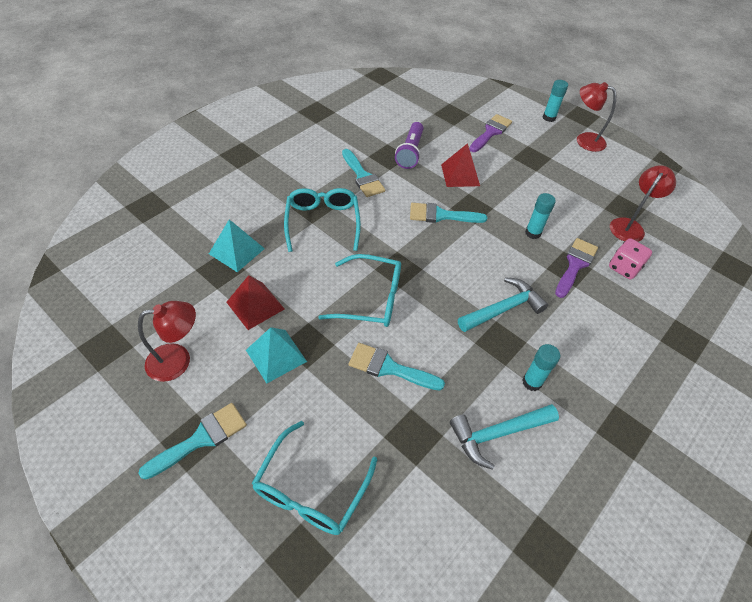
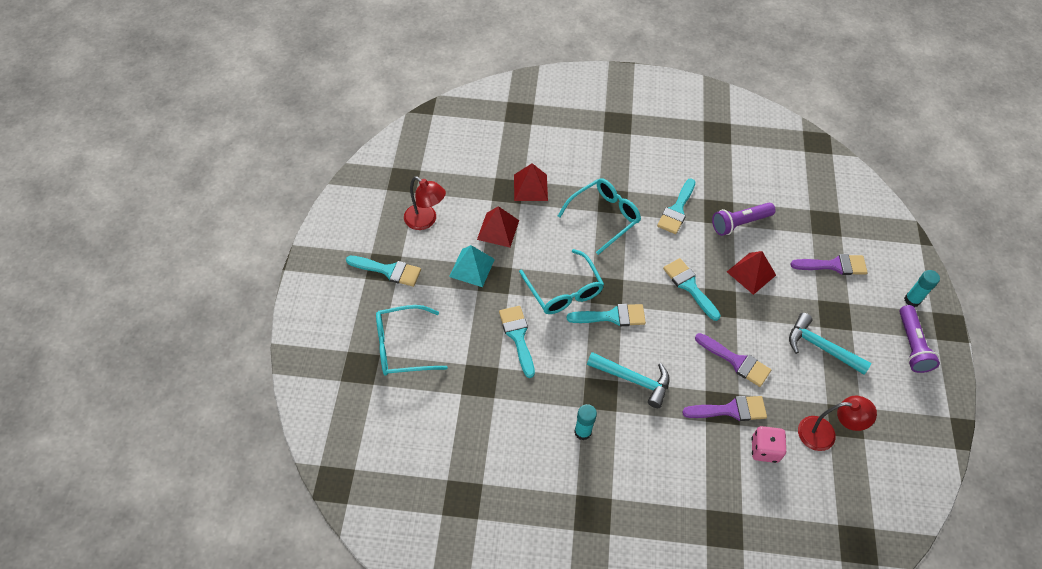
camera: 55 degrees right, 5 degrees up
turquoise pyramid [209,219,265,272] -> red pyramid [514,163,548,201]
turquoise hammer [450,404,559,470] -> turquoise hammer moved to [789,313,871,375]
turquoise glue stick [525,193,556,239] -> purple brush [695,333,771,387]
red lamp [577,82,616,152] -> purple flashlight [899,305,940,373]
none -> turquoise brush [567,304,646,326]

